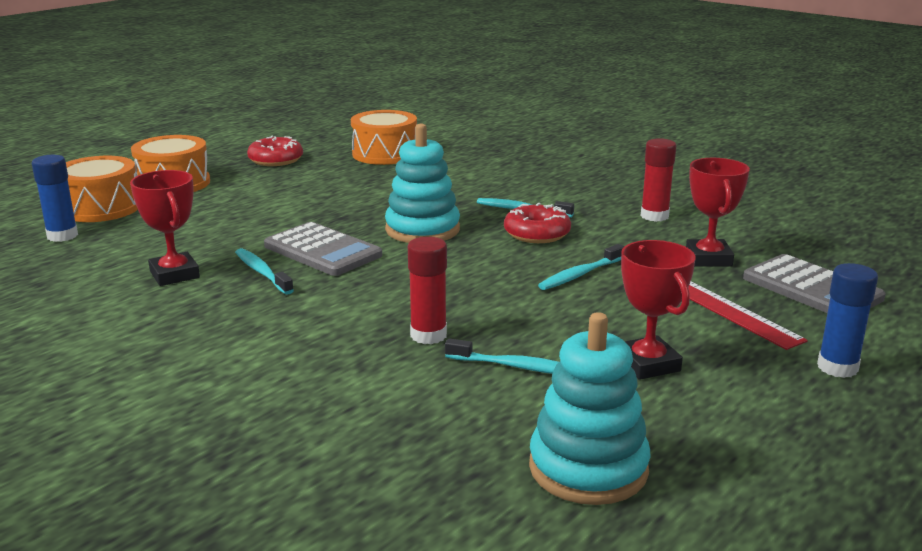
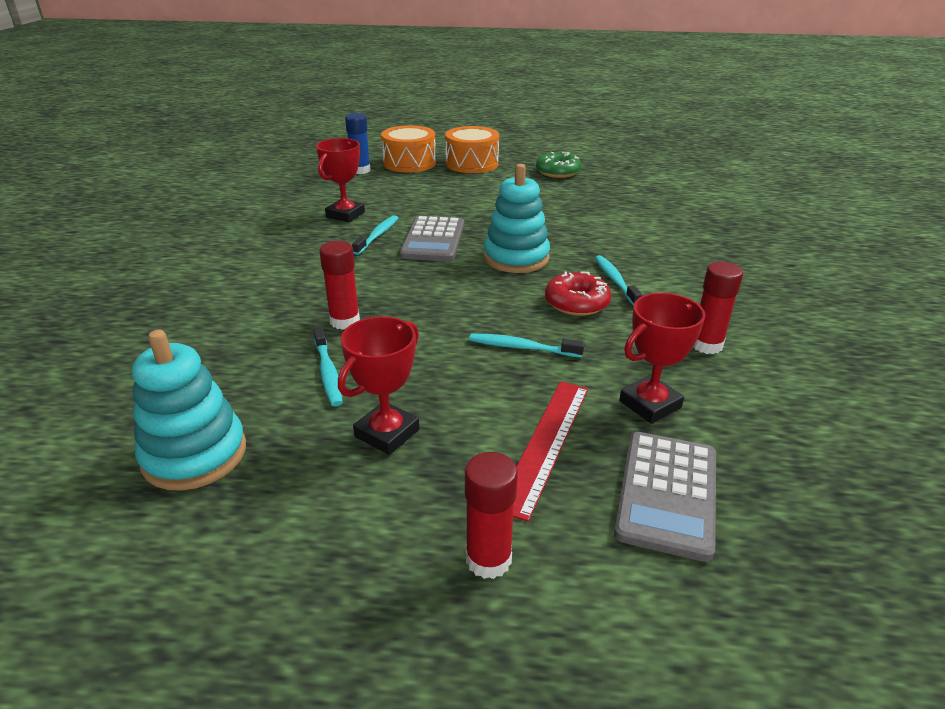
camera: 55 degrees right, 10 degrees up
red donut [247,136,303,166] -> green donut [536,152,581,178]
orange drum [351,110,417,165] -> none
blue glue stick [817,263,878,378] -> red glue stick [465,452,518,579]

